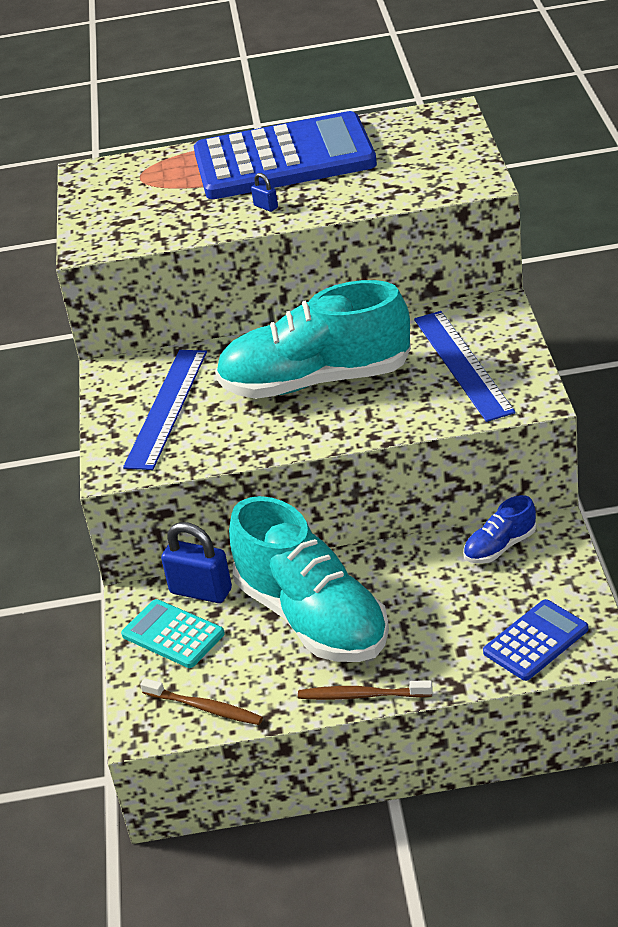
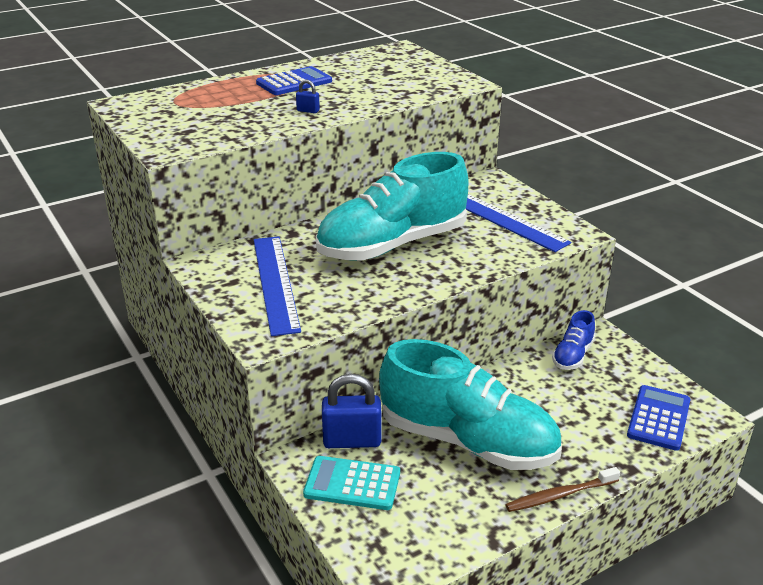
camera: 30 degrees left, 5 degrees down
brown toothbrush [140,678,263,725] -> none
blue calculator [194,111,377,199] -> blue calculator [256,66,332,95], size x0.47

